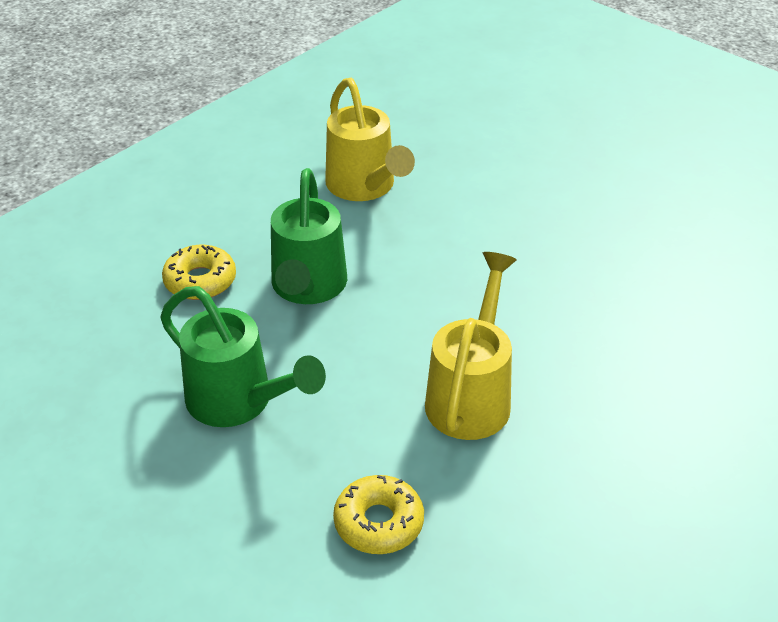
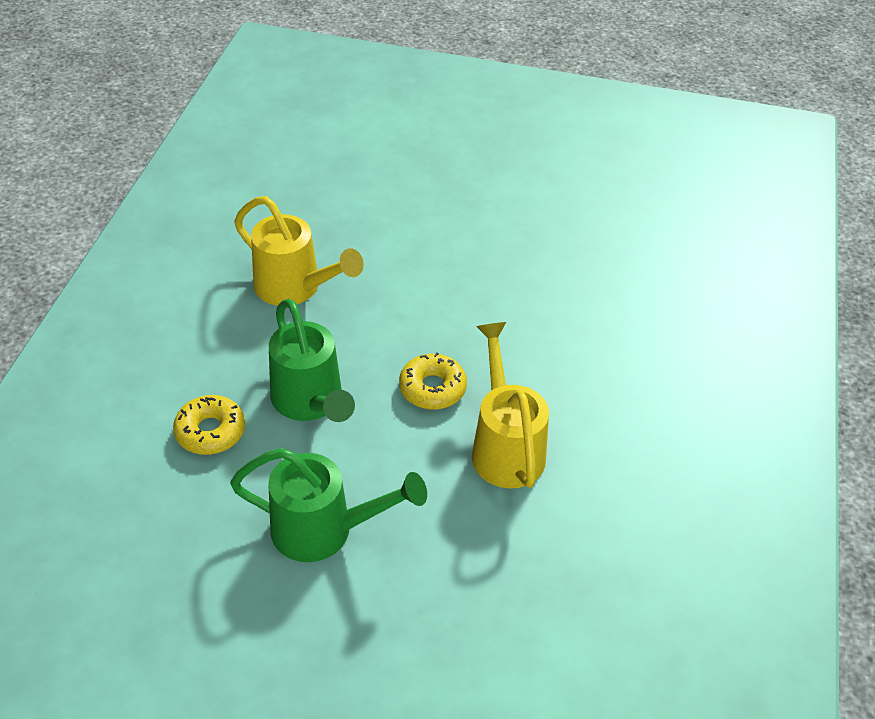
camera: 30 degrees left, 5 degrees up
yellow donut [333,475,424,554] -> yellow donut moved to [399,353,467,410]

